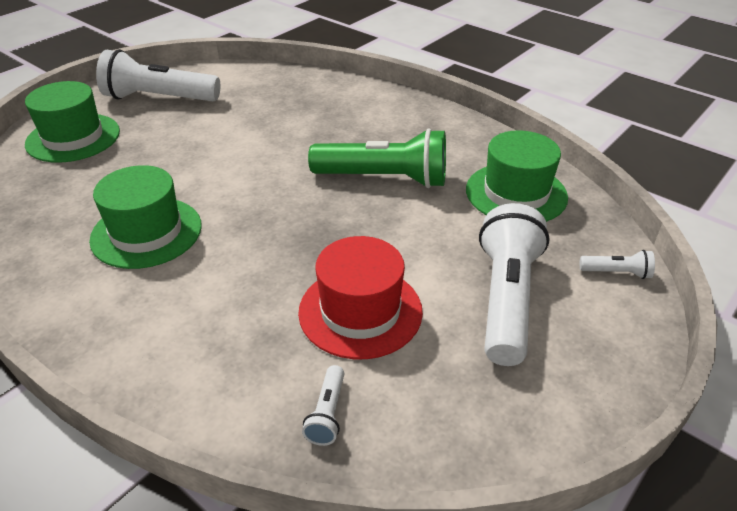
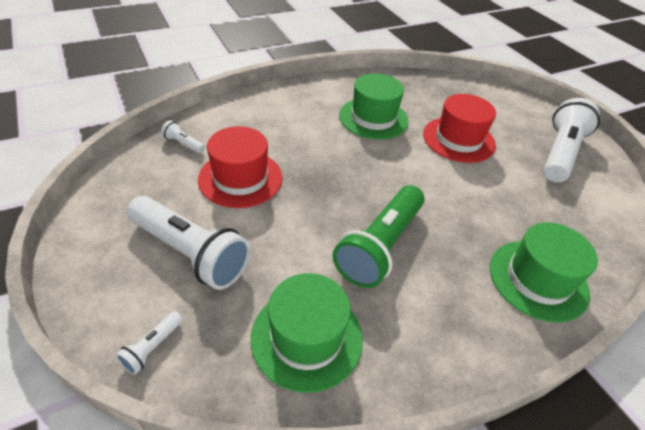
camera: 110 degrees right, 5 degrees up
green hat [25,81,120,163] -> green hat moved to [490,222,598,323]
none -> red hat [423,94,496,163]

